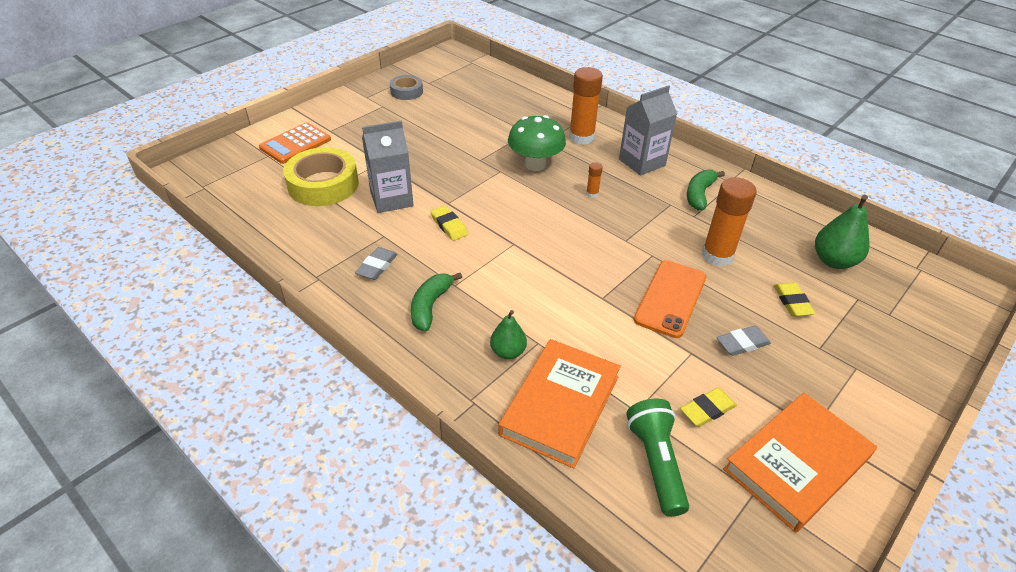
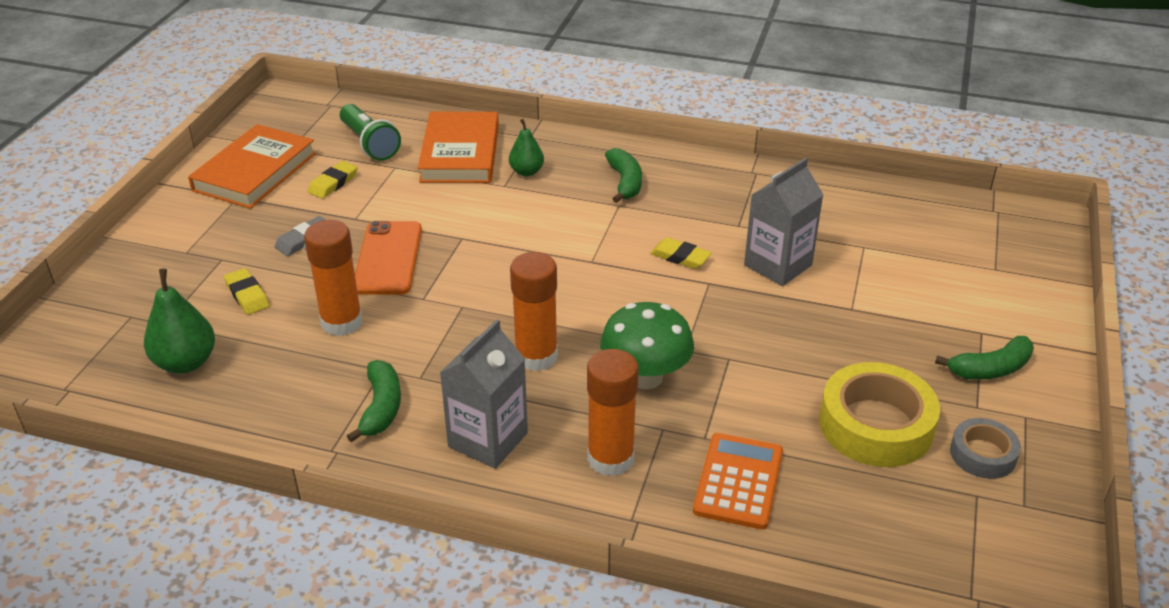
camera: 155 degrees right, 5 degrees down
orange calculator [259,122,331,164] -> orange calculator moved to [693,433,783,530]
yellow tape [283,147,359,206] -> yellow tape moved to [819,362,940,467]
grey eraser [355,247,397,280] -> none
orange glue stick [586,162,603,198] -> orange glue stick [510,252,558,371], size x2.28
none -> green banana [935,336,1034,380]

